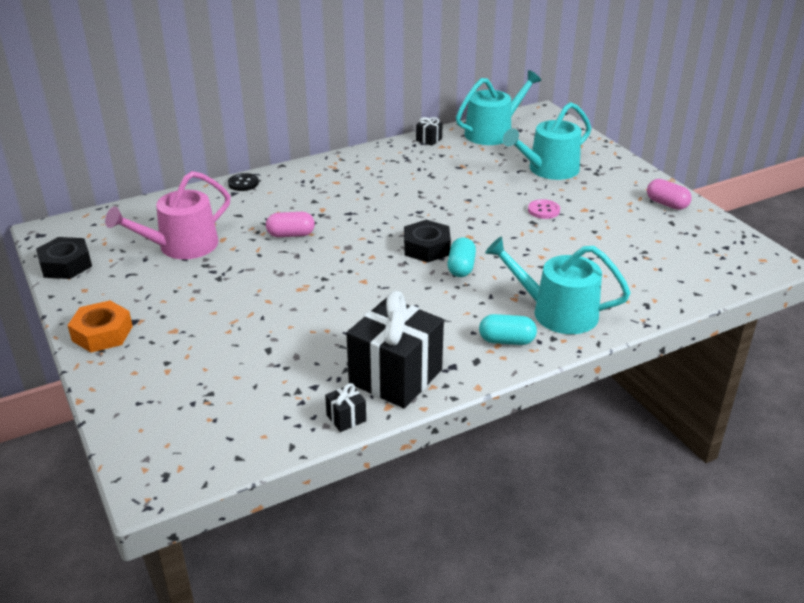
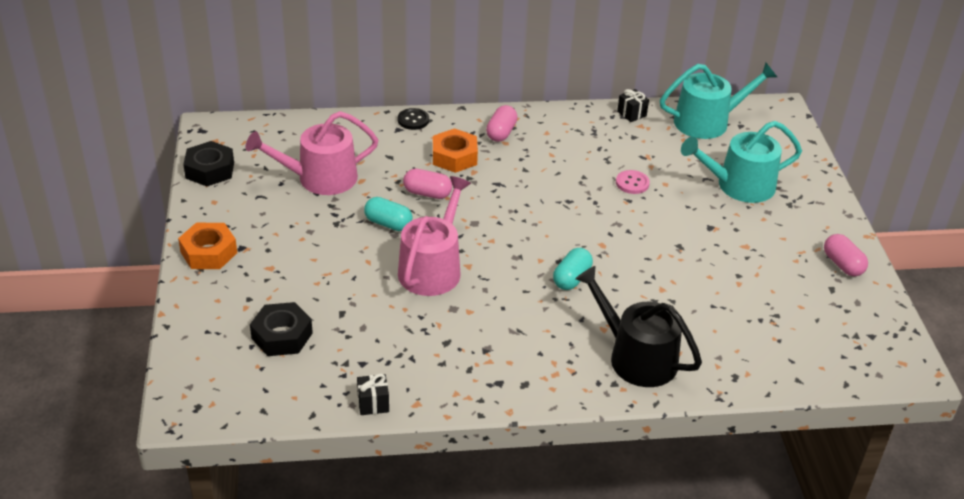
camera: 20 degrees right, 5 degrees up
black gift [346,291,444,408] -> none
black nut [404,220,451,262] -> black nut moved to [250,302,313,356]
turquoise capsule [479,314,537,345] -> turquoise capsule moved to [364,197,412,231]
turquoise watering can [485,237,631,334] -> black watering can [575,266,702,387]
pink button [528,199,560,219] -> pink button moved to [616,170,650,194]
none -> pink watering can [398,176,471,296]
none -> orange nut [433,128,478,173]
none -> pink capsule [486,105,518,142]

